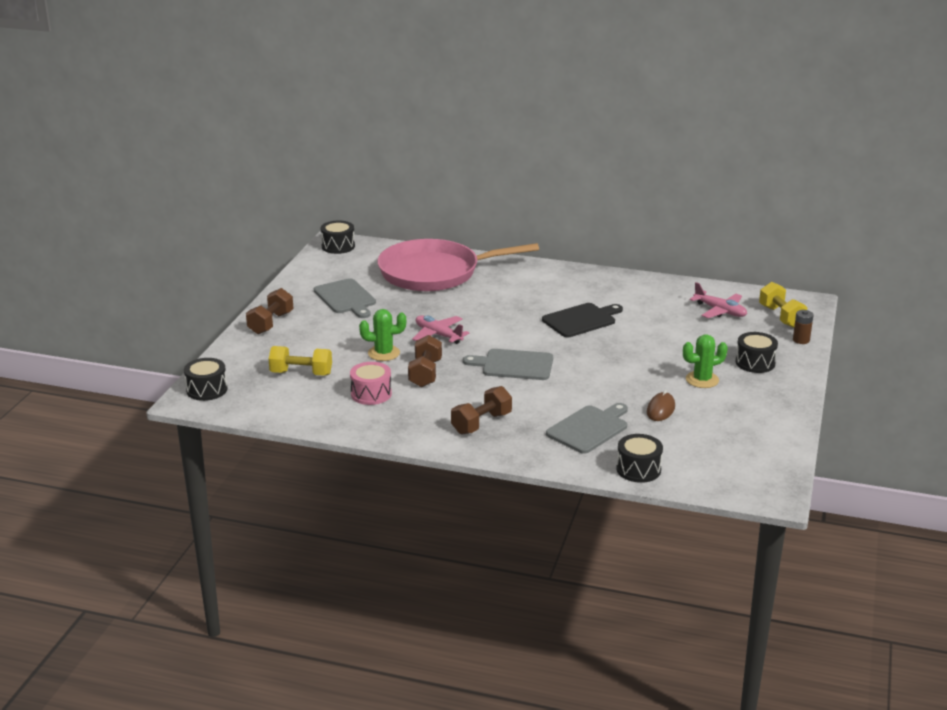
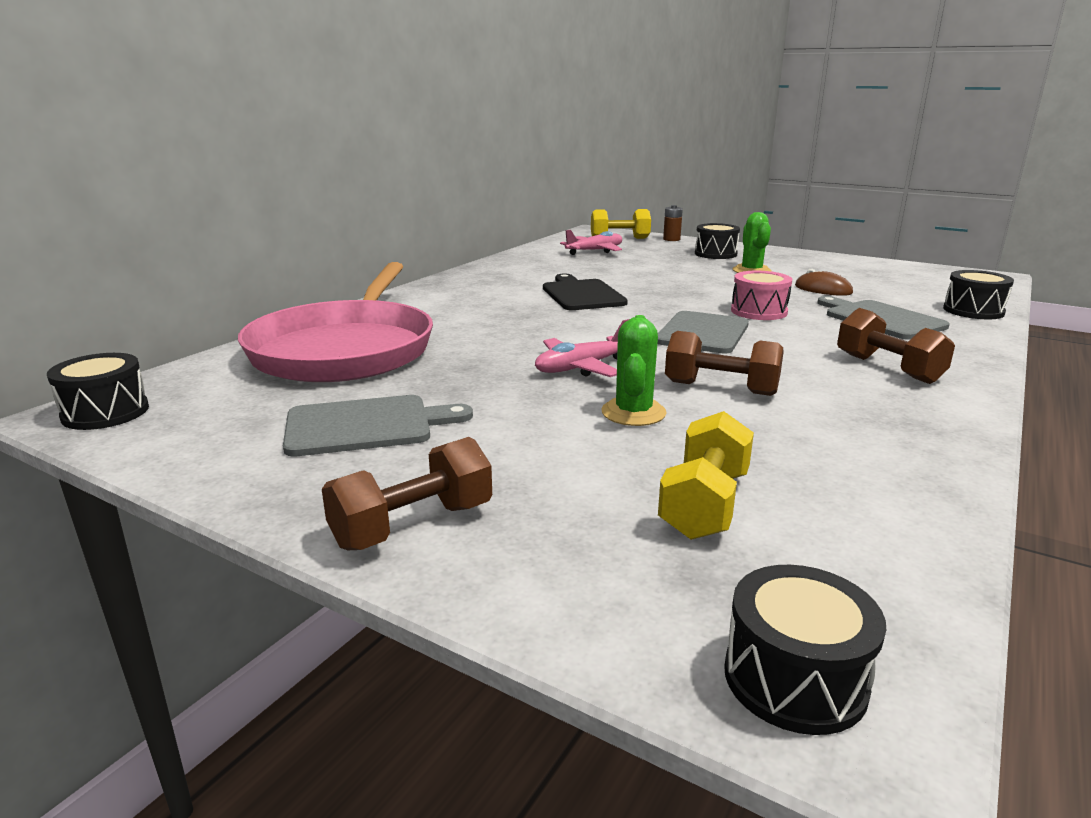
camera: 75 degrees left, 5 degrees down
brown dumbbell [246,288,293,334] -> brown dumbbell turned 75 degrees counterclockwise [322,437,492,550]
pink drum [350,362,392,405] -> pink drum moved to [731,271,792,320]

